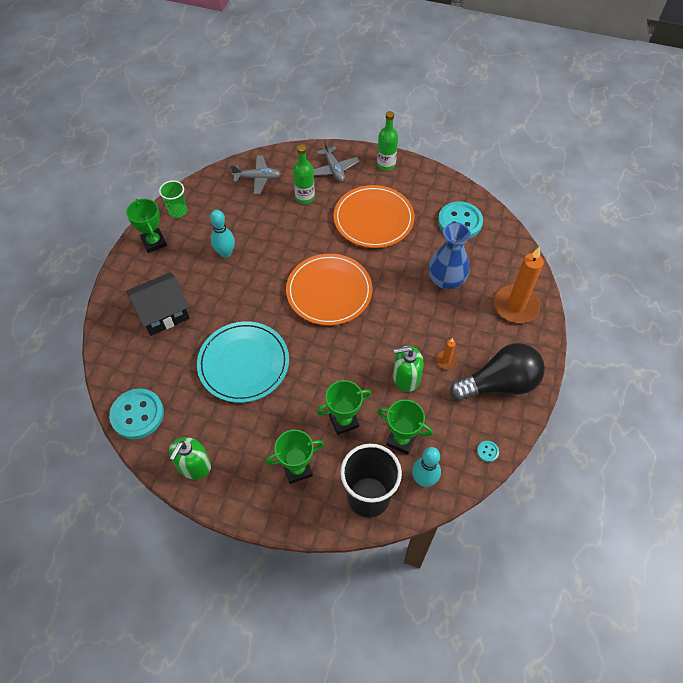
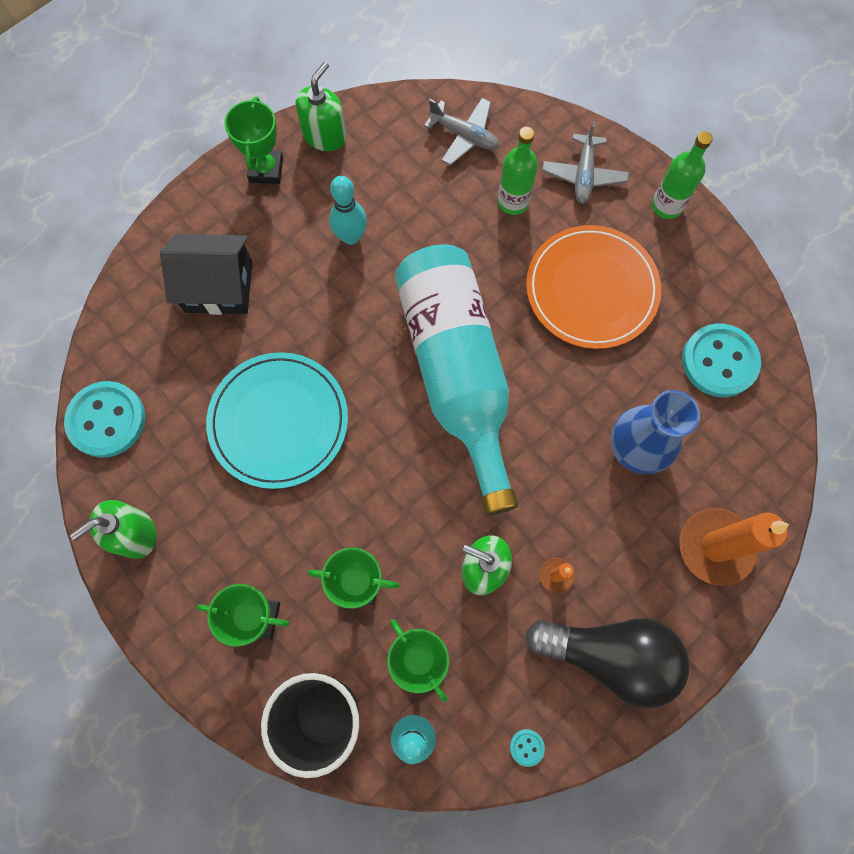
camera: 30 degrees right, 15 degrees up
green cup [159,180,187,218] -> green soap dispenser [295,62,347,151]
orange plate [286,254,373,325] -> turquoise bottle [395,244,518,516]

